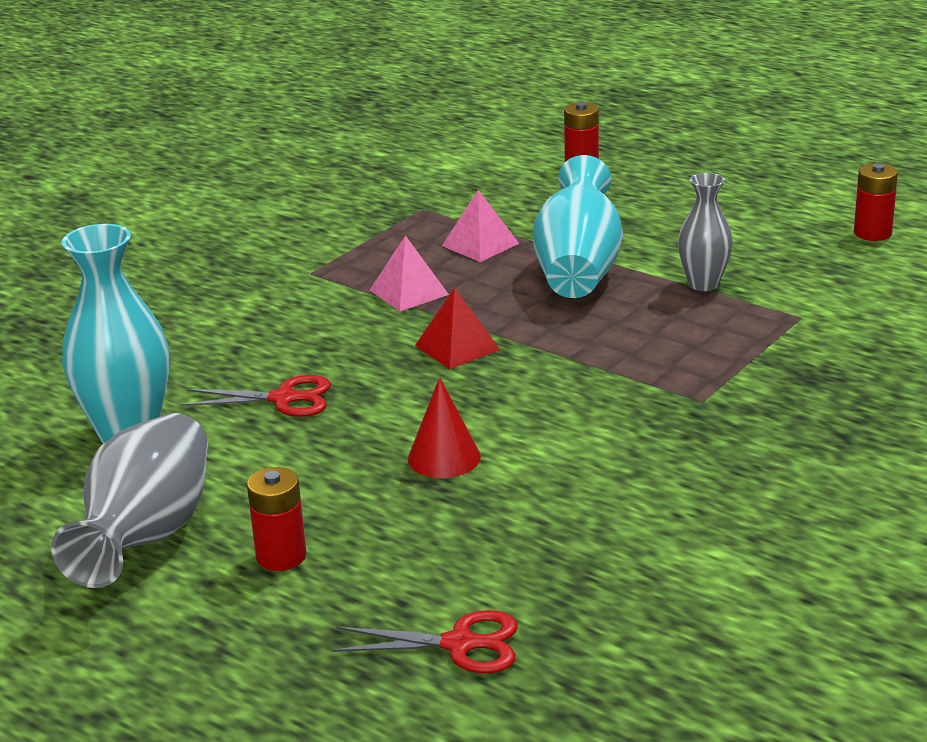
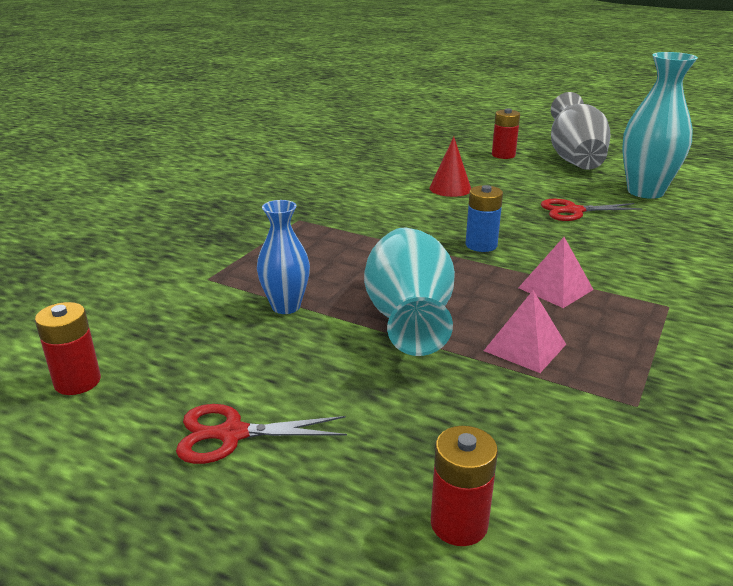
camera: 170 degrees right, 0 degrees up
red scissors [332,610,518,673] -> red scissors moved to [176,404,347,464]
red pyramid [415,288,500,369] -> blue battery [465,185,503,252]
grey vase [678,173,733,291] -> blue vase [257,200,310,314]

